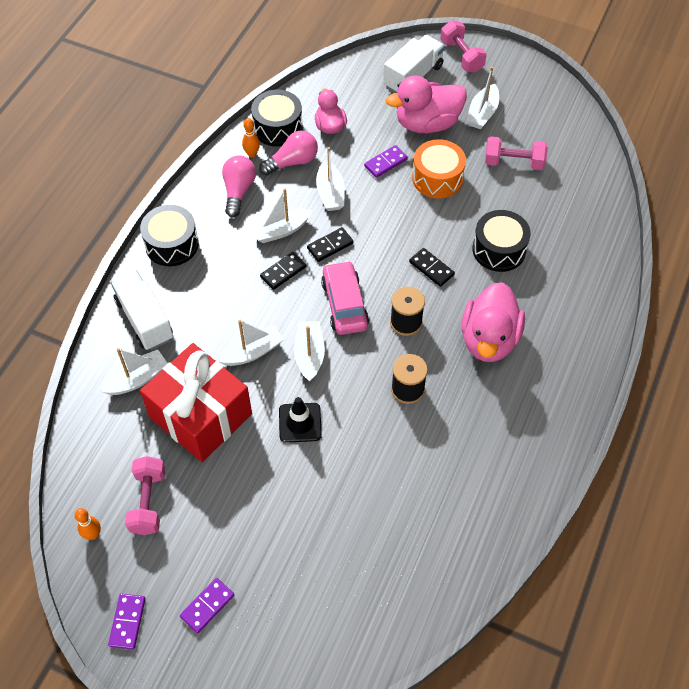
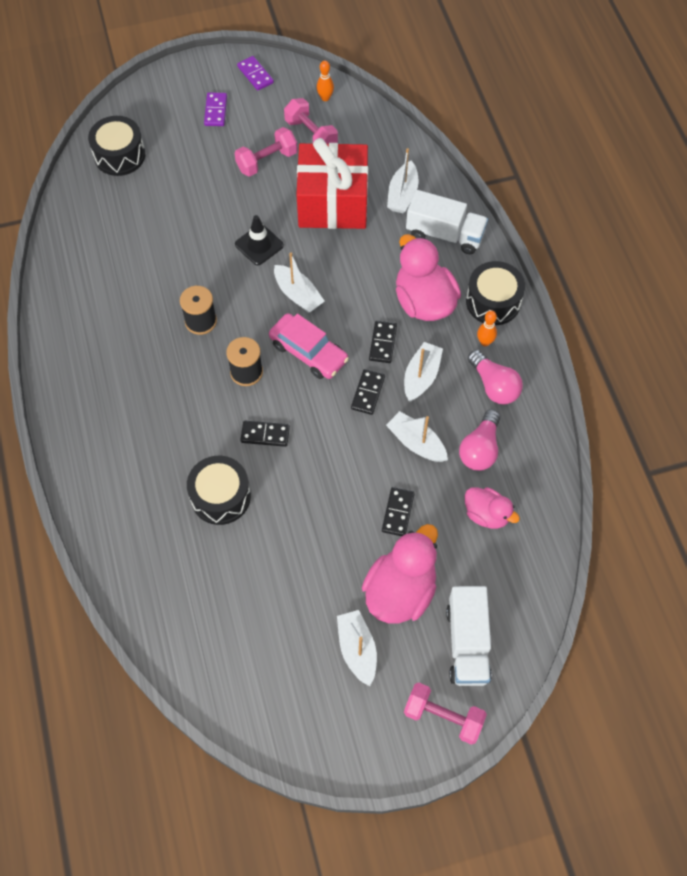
camera: 140 degrees right, 5 degrees up
white boat [218,320,284,366] -> none
orange bowling pin [242,118,260,157] -> orange bowling pin moved to [477,311,497,347]
black drum [251,90,303,147] -> black drum moved to [88,116,145,176]
purple domino [364,145,408,178] -> black domino [382,487,415,536]
orange drum [412,139,466,198] -> none
pink duck [461,282,525,362] -> pink duck moved to [396,234,461,321]
pink dumbbell [485,137,548,170] -> pink dumbbell moved to [235,127,298,177]

